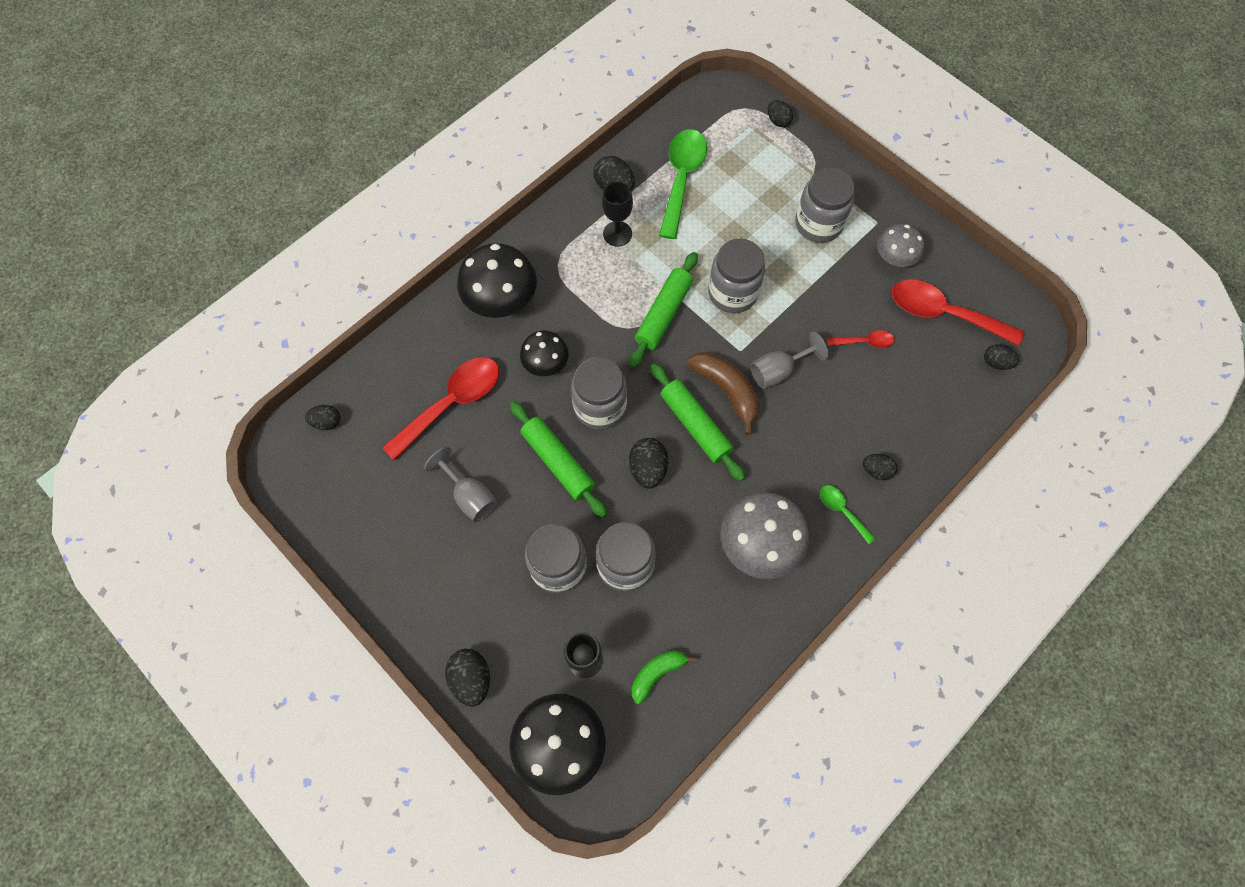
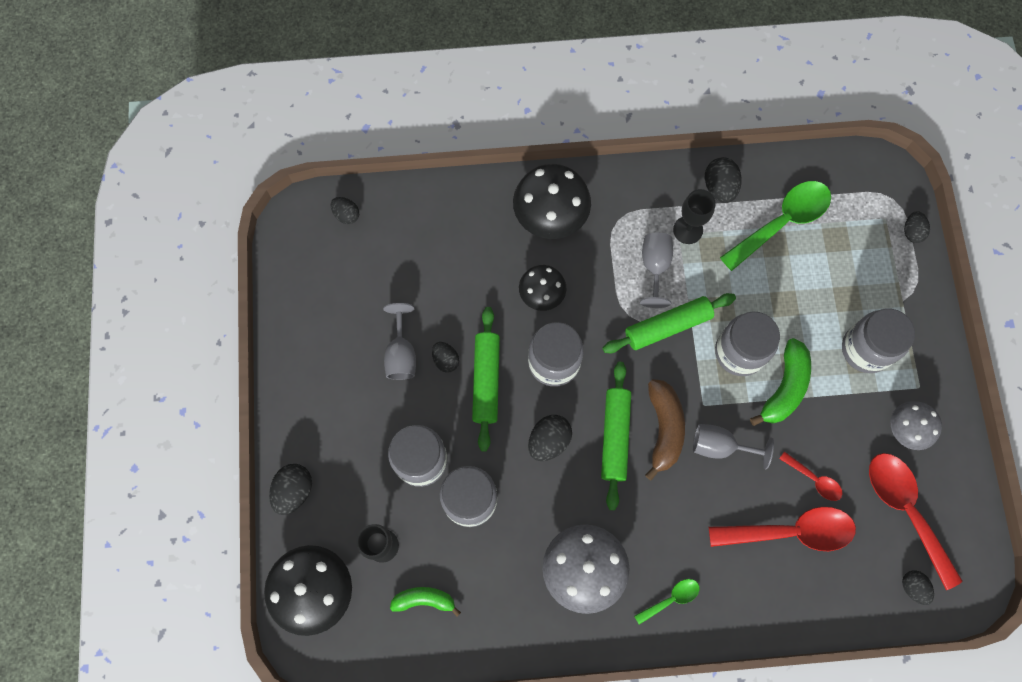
camera: 40 degrees right, 5 degrees up
red spoon [382,357,499,460] -> red spoon moved to [709,507,856,551]
green spoon [820,485,876,544] -> green spoon turned 60 degrees clockwise [634,579,700,625]
black egg [863,454,898,480] -> black egg moved to [432,342,459,373]
none -> grey goblet [640,232,673,308]
none -> green banana [750,338,811,426]

